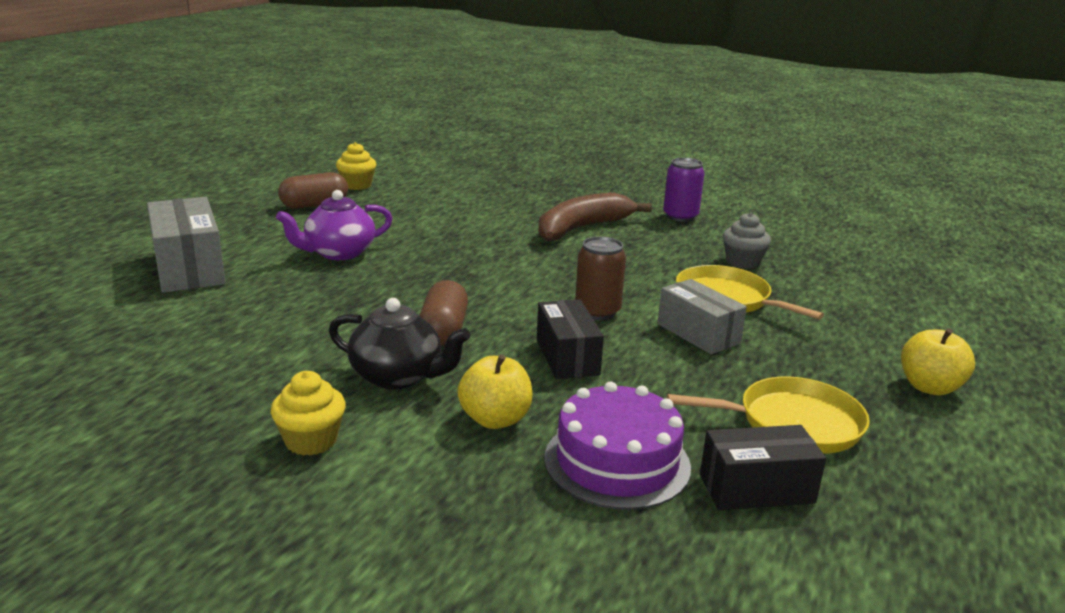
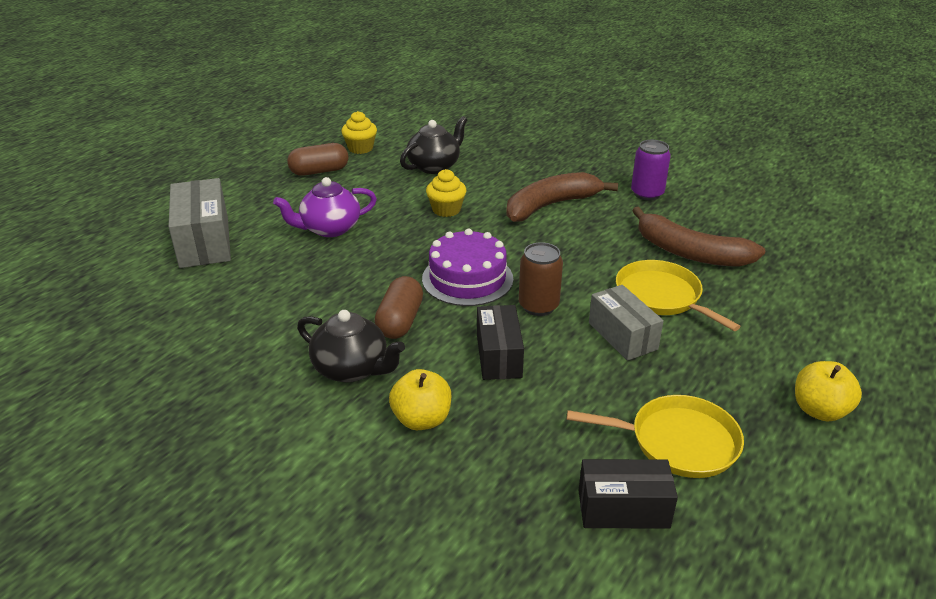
camera: 10 degrees right, 10 degrees up
yellow cupcake [271,371,346,456] -> yellow cupcake moved to [426,169,466,217]
purple cake [545,382,691,510] -> purple cake moved to [422,229,513,306]
grey cupcake [723,212,771,269] -> brown banana [632,206,765,267]
none -> black teapot [400,116,467,174]

